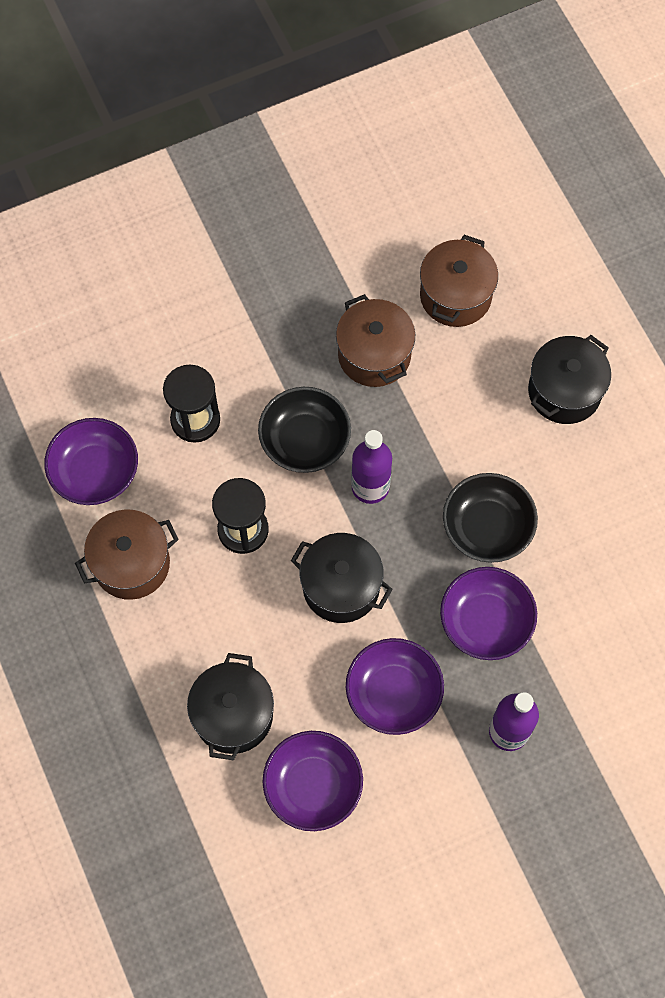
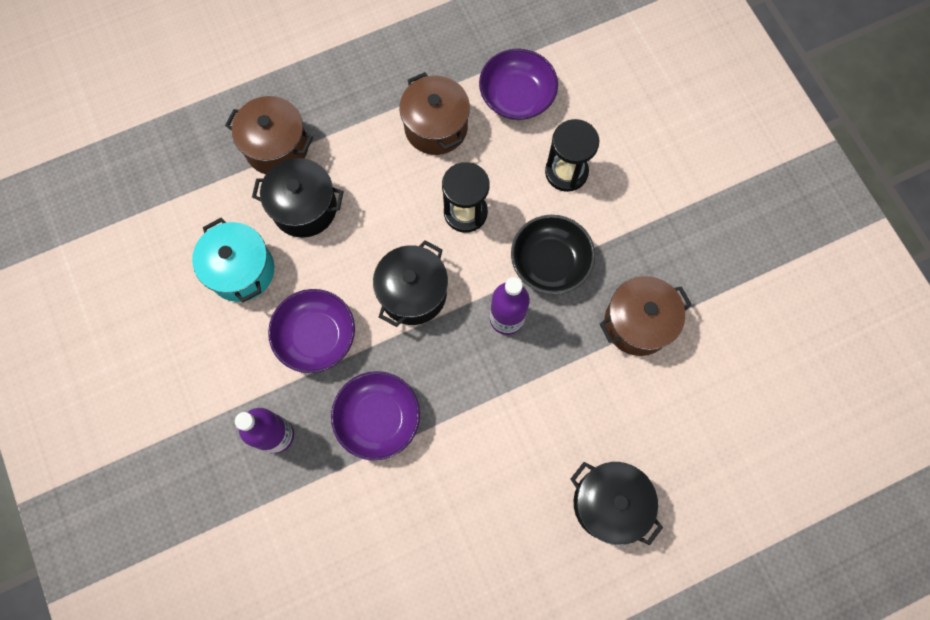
camera: 90 degrees right, 5 degrees up
purple bowl [262,731,363,831] -> turquoise pot [192,218,274,303]
brown pot [420,235,498,327] -> brown pot moved to [225,96,313,174]
black bowl [443,473,538,563] -> none

